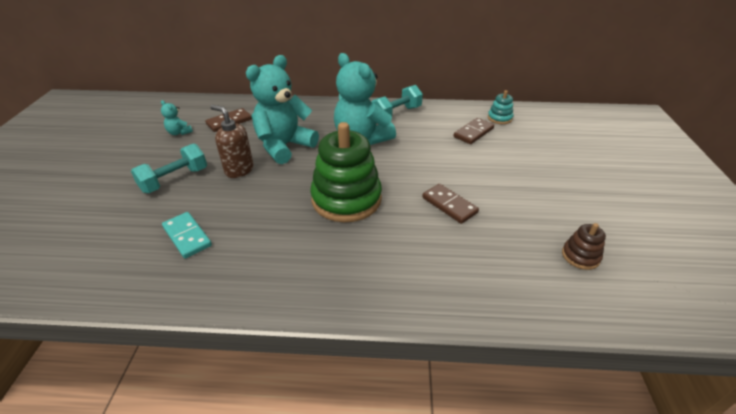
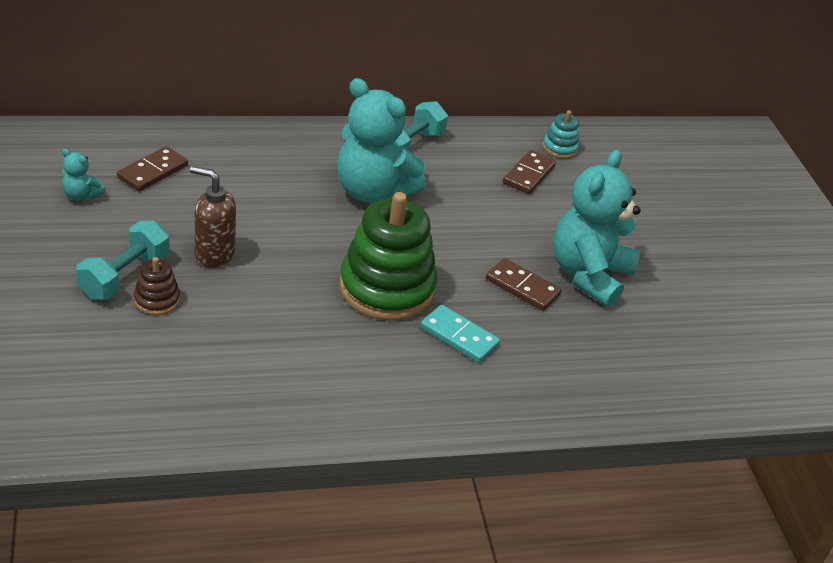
camera: 20 degrees left, 0 degrees up
turquoise domino [162,212,212,258] -> turquoise domino moved to [420,305,500,363]
turquoise teddy bear [246,55,319,164] -> turquoise teddy bear moved to [553,150,641,307]
brown stacking toy [562,223,606,270] -> brown stacking toy moved to [134,257,180,315]

